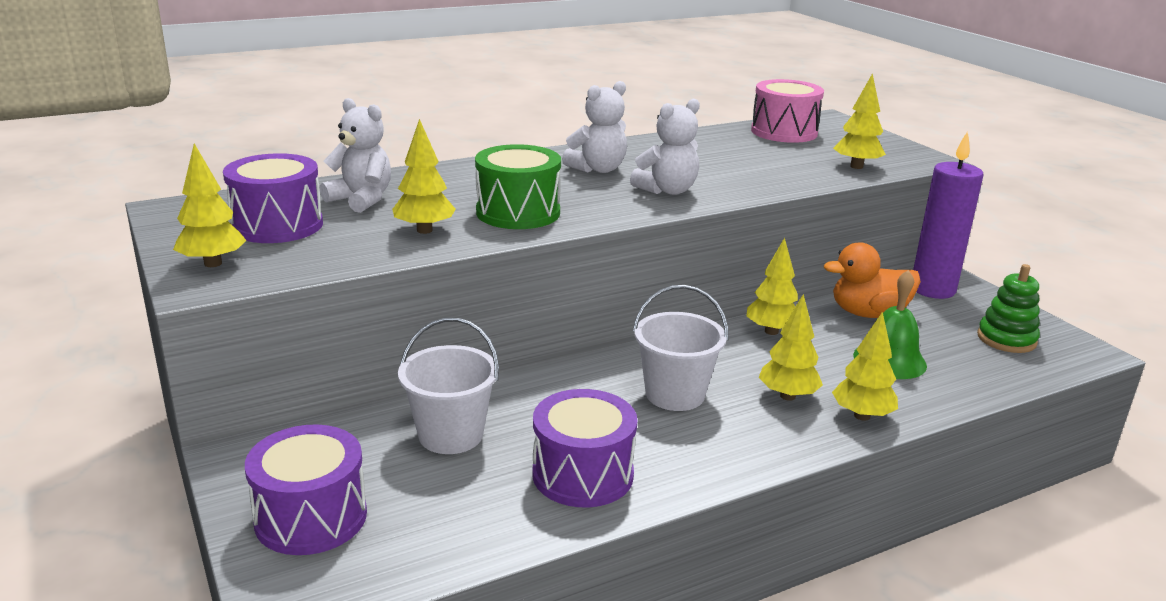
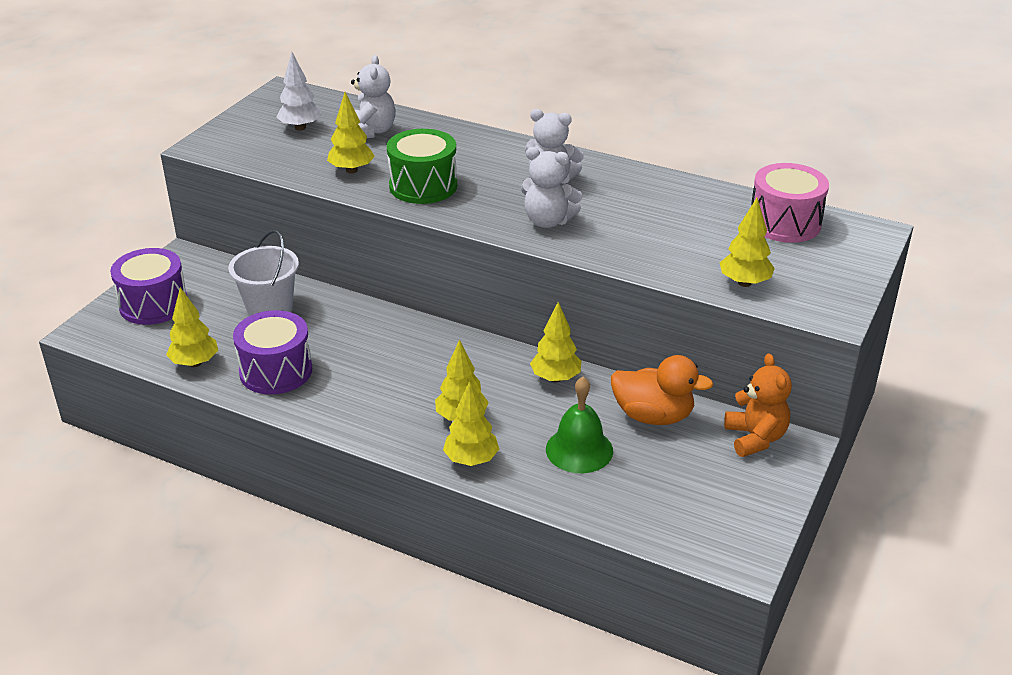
camera: 55 degrees right, 10 degrees up
yellow tree [173,143,247,267] -> yellow tree moved to [166,287,218,367]
purple drum [223,153,323,243] -> white tree [276,52,321,131]
white bucket [633,285,728,411] -> none
orange duck [824,242,921,318] -> orange duck turned 150 degrees clockwise [611,355,713,425]
purple candle [913,131,983,299] -> orange teddy bear [724,353,792,457]
green stacking toy [977,264,1040,353] -> none

